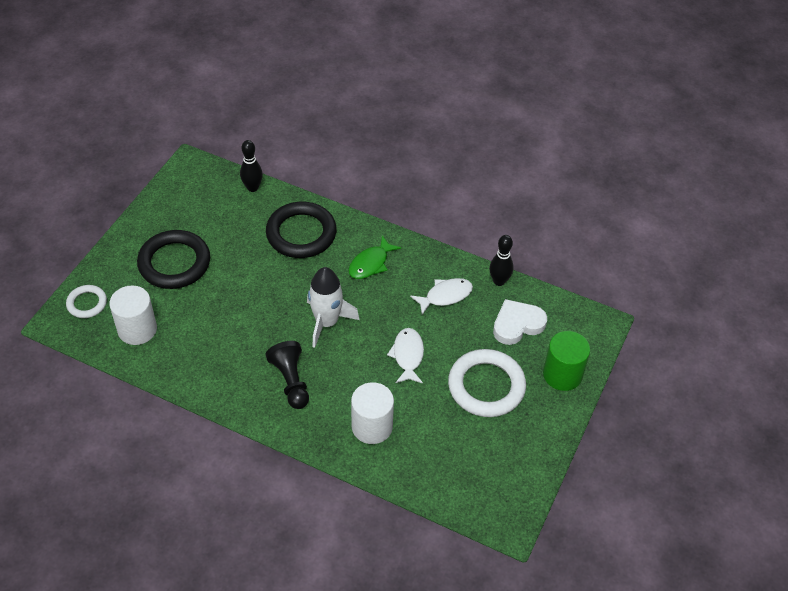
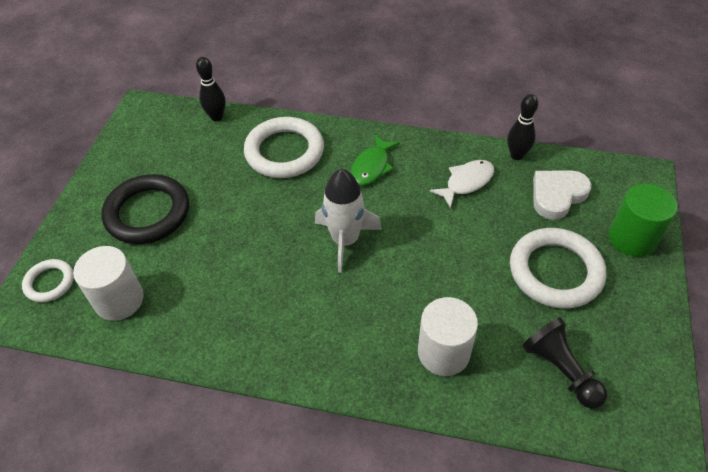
camera: 10 degrees left, 0 degrees up
black ring [266,202,337,258] -> white ring [244,117,324,178]
black pawn [266,341,309,409] -> black pawn moved to [522,317,607,409]
white fish [387,328,424,384] -> none

